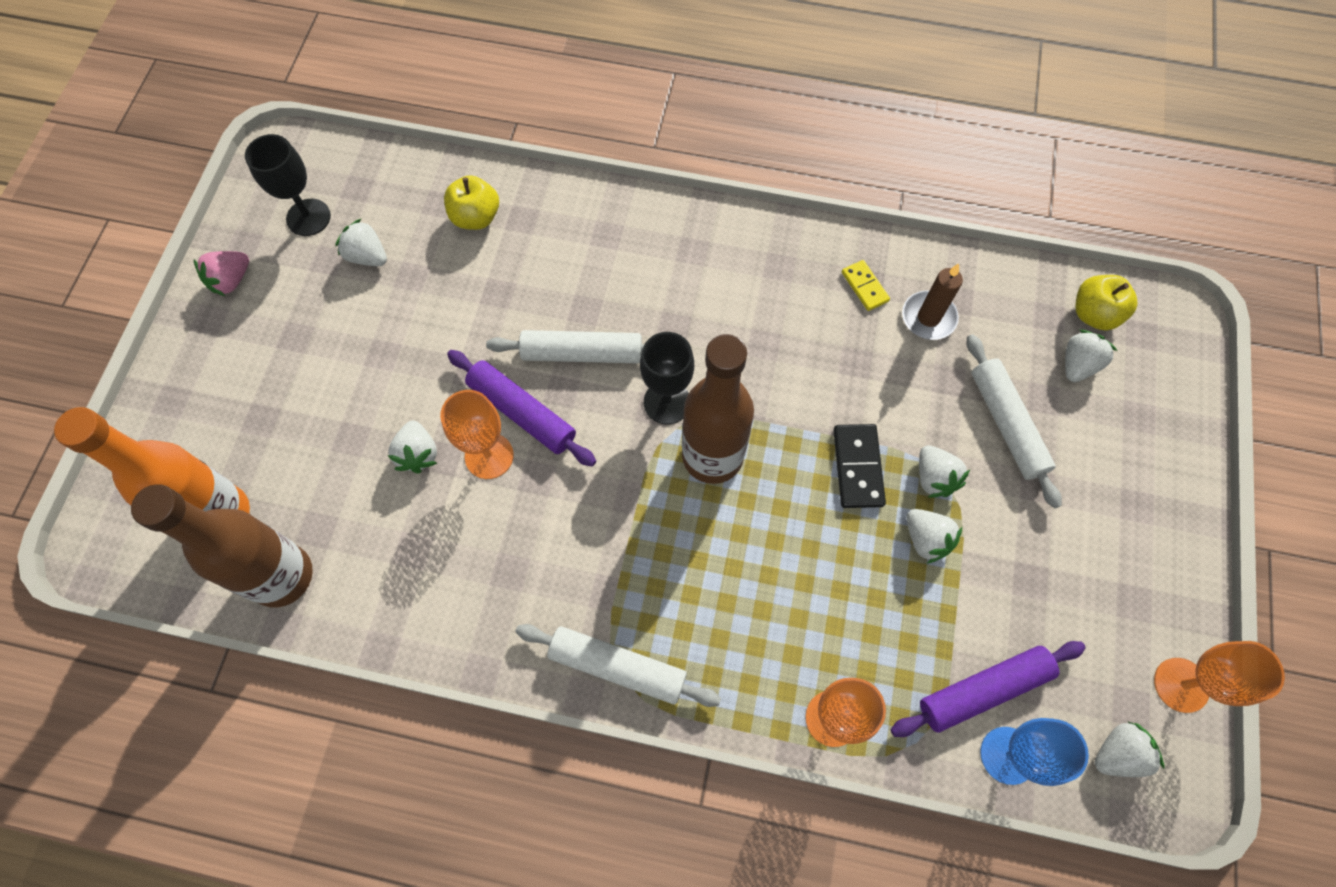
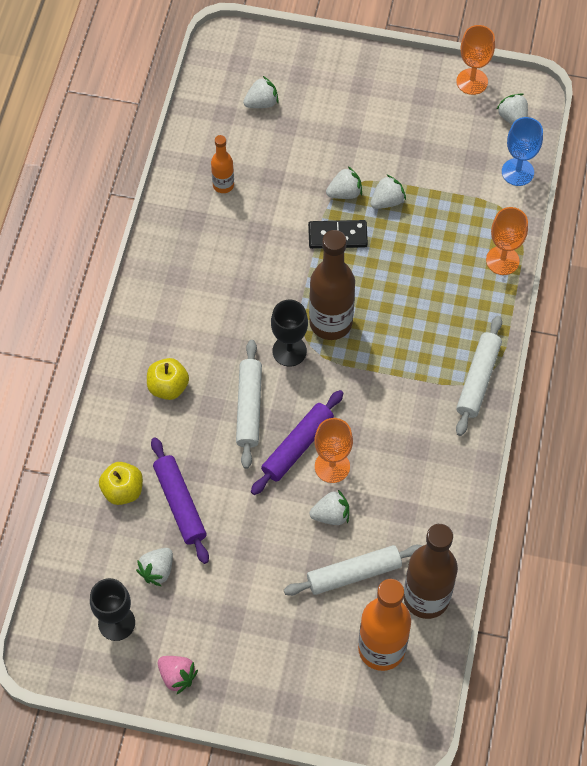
camera: 90 degrees left, 5 degrees down
yellow domino [842,260,890,311] -> none
purple rolling pin [891,641,1086,737] -> purple rolling pin moved to [151,437,209,564]
brown candle [902,263,963,340] -> orange bottle [211,135,234,193]
white rolling pin [967,334,1062,509] -> white rolling pin moved to [284,544,423,596]
white strawberry [1065,330,1117,382] -> white strawberry turned 120 degrees clockwise [243,76,279,108]
yellow apple [1076,275,1138,331] -> yellow apple moved to [147,358,189,400]

